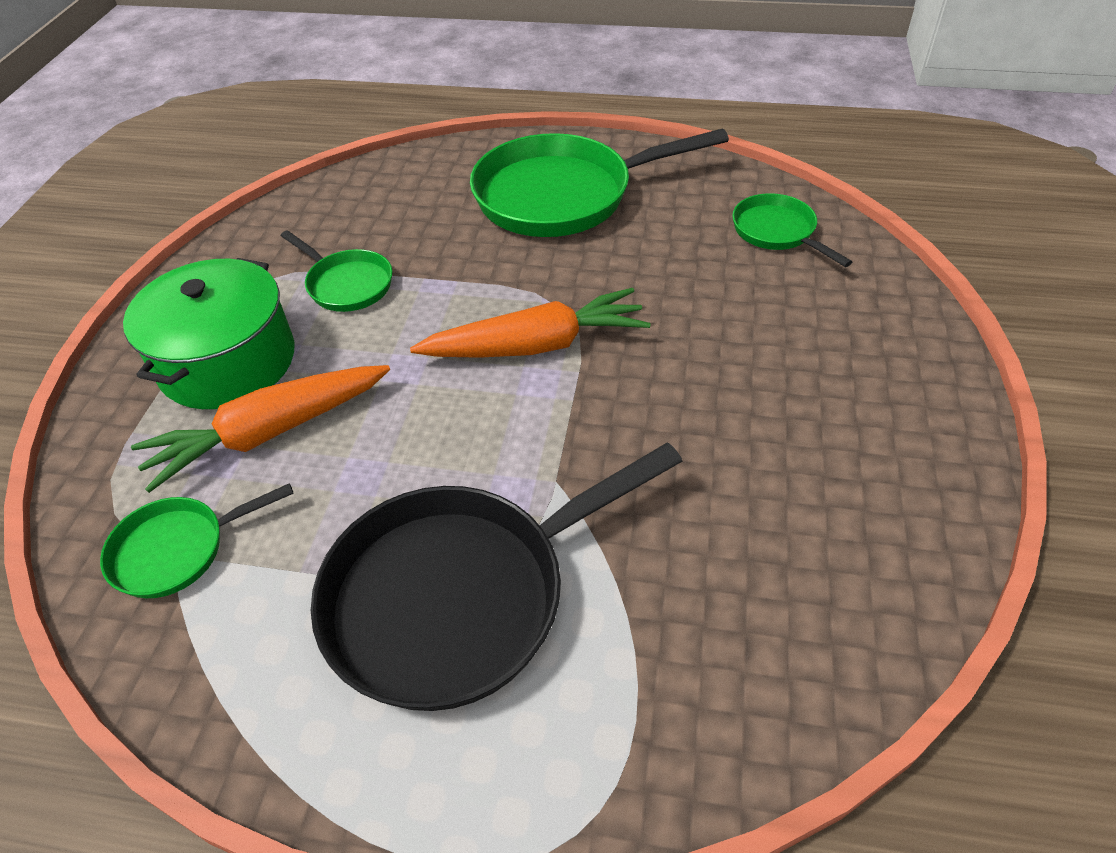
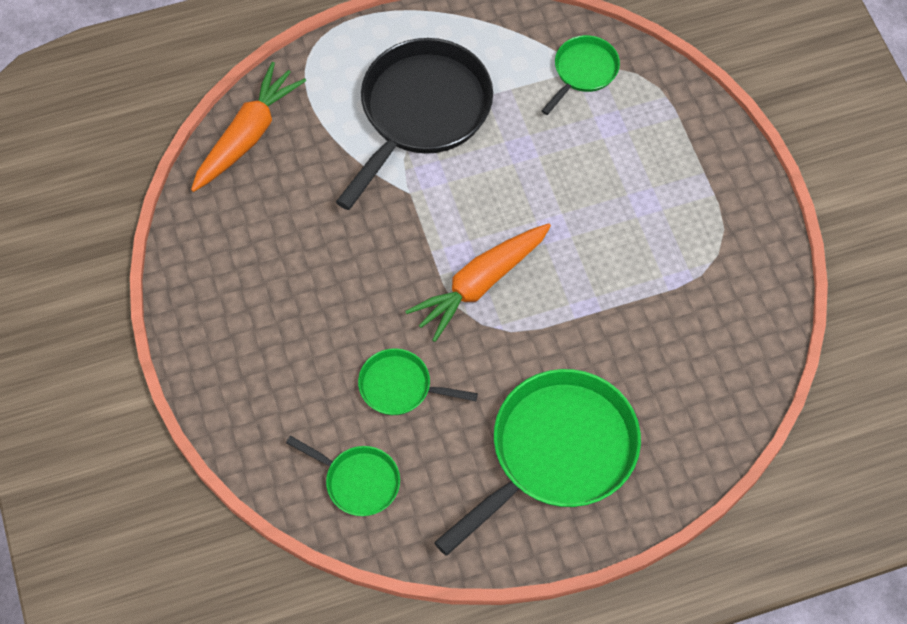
camera: 150 degrees right, 15 degrees up
green pot [123,258,294,409] -> none
orange carrot [131,365,390,493] -> orange carrot moved to [191,62,306,192]
green pan [281,230,393,312] -> green pan moved to [358,348,478,415]

